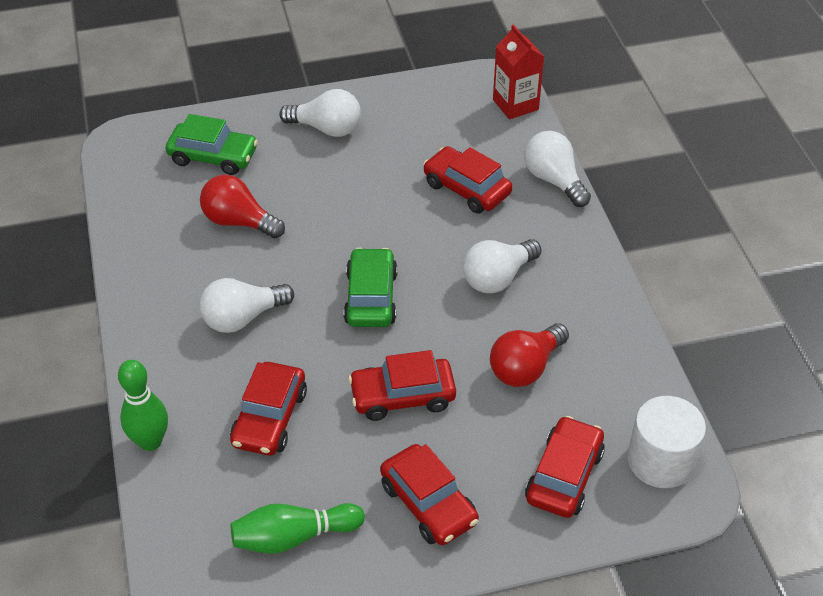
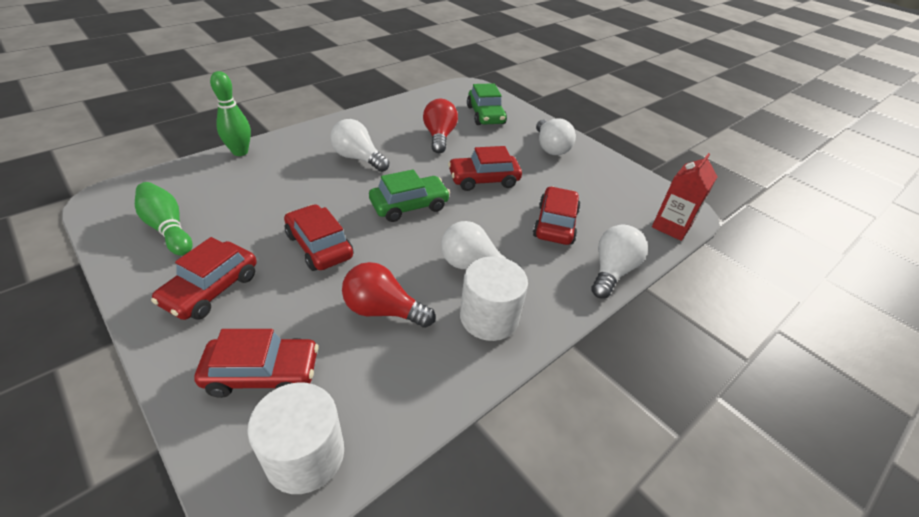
camera: 60 degrees right, 5 degrees down
red car [230,362,307,456] -> red car moved to [448,146,522,191]
none -> white cylinder [460,256,528,341]

